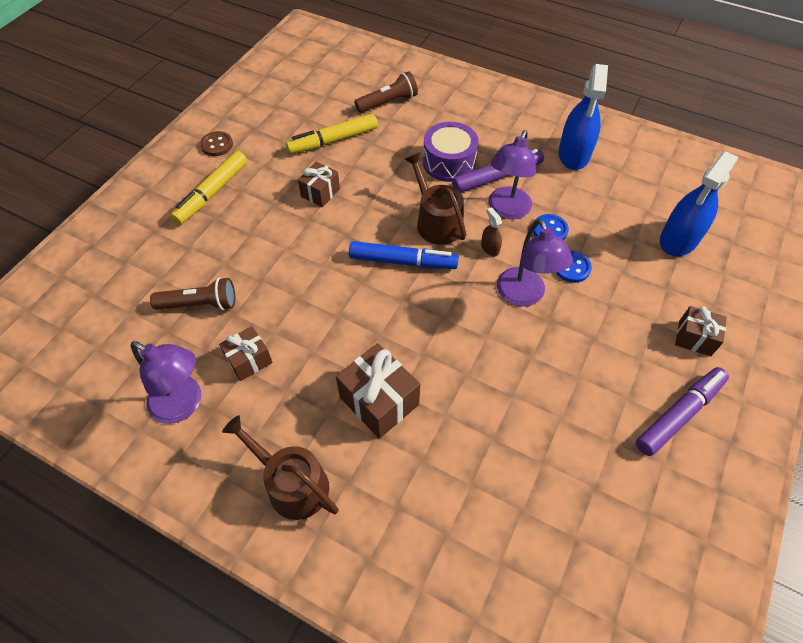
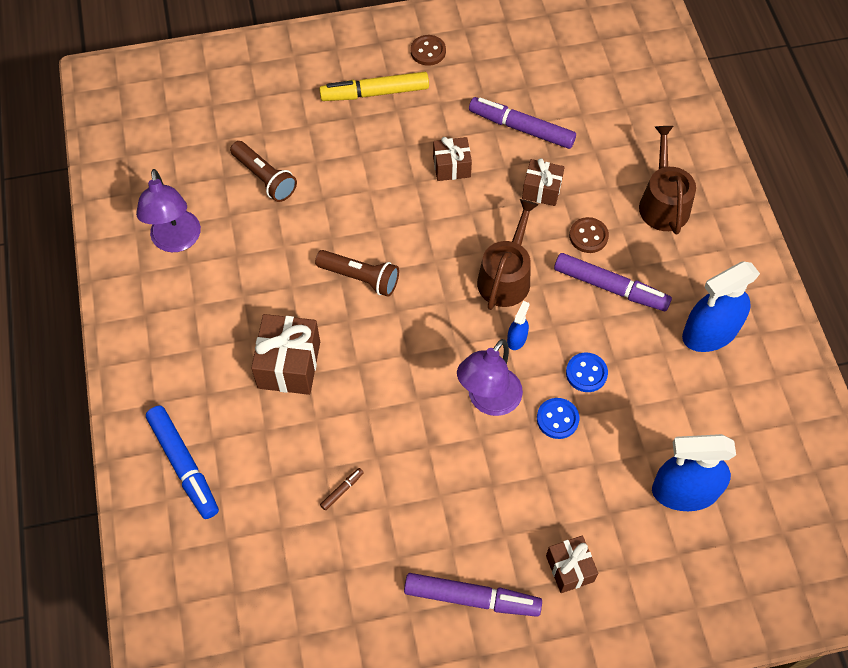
camera: 50 degrees right, 5 degrees up
brown gift [219,326,273,381] -> brown gift moved to [522,158,565,206]
brown watering can [222,415,339,520] -> brown watering can moved to [639,126,696,234]
yellow marker [286,114,378,154] -> purple marker [469,97,576,149]
blue marker [349,241,459,269] -> blue marker moved to [146,406,219,519]
brown flashlight [354,71,418,113] -> brown flashlight moved to [315,250,399,297]
purple drum [423,122,479,182] -> brown button [569,217,609,253]
brown spray bottle [481,207,502,256] -> blue spray bottle [507,301,530,350]
purple lamp [488,130,536,219] -> none
none -> brown marker [320,468,364,510]

